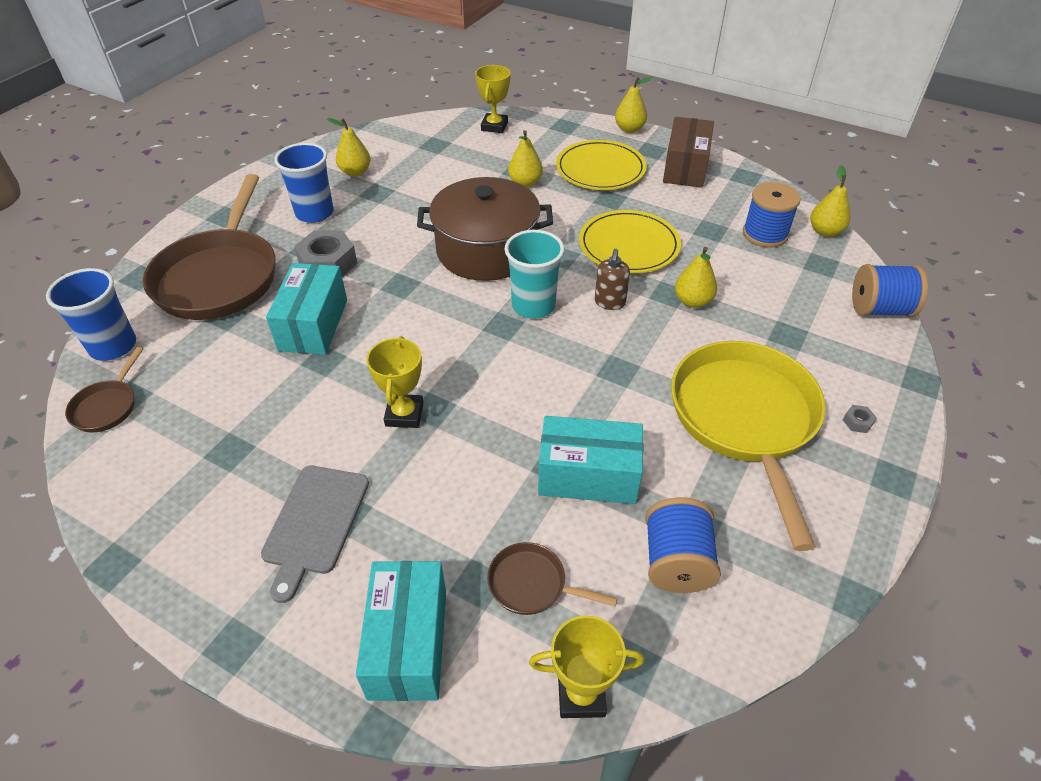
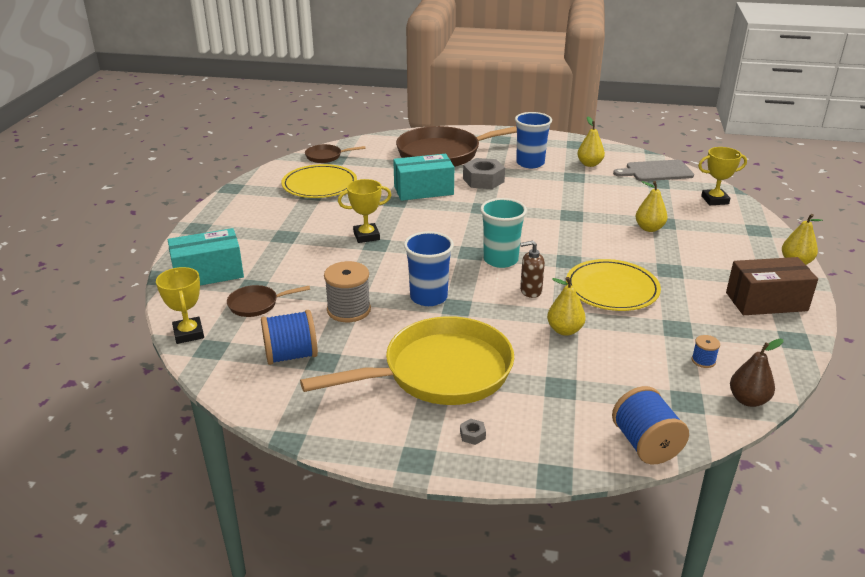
camera: 70 degrees right, 15 degrees down
blue cup [46,268,136,361] -> blue cup moved to [404,231,454,306]
grey cutting board [261,466,369,603] -> grey cutting board moved to [613,160,694,181]
brown pot [417,177,553,281] -> none
brown pan [487,542,618,615] -> brown pan turned 105 degrees counterclockwise [227,285,310,317]
turquoise box [538,416,643,504] -> grey spool [324,261,371,322]
yellow plate [556,140,647,190] -> yellow plate moved to [281,164,357,198]
blue spool [743,182,801,248] -> blue spool [692,335,720,368], size x0.49
yellow pear [810,165,850,237] -> brown pear [730,339,783,407]

